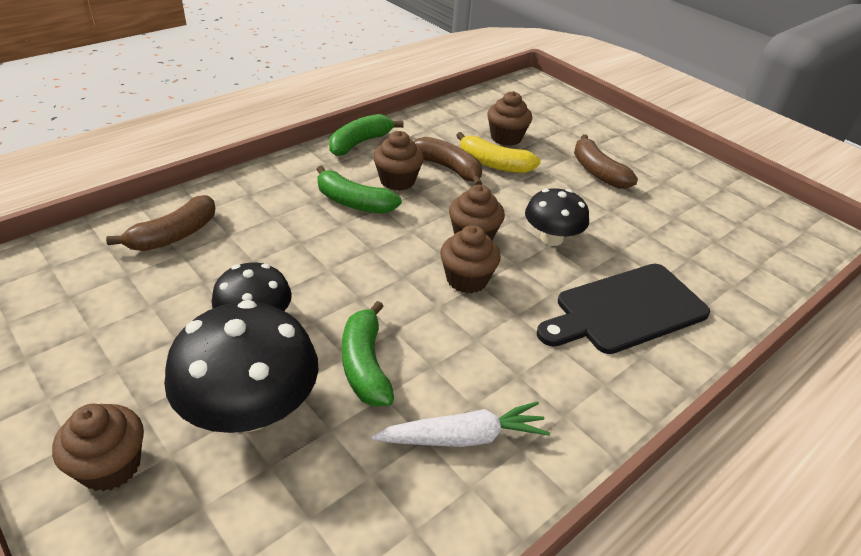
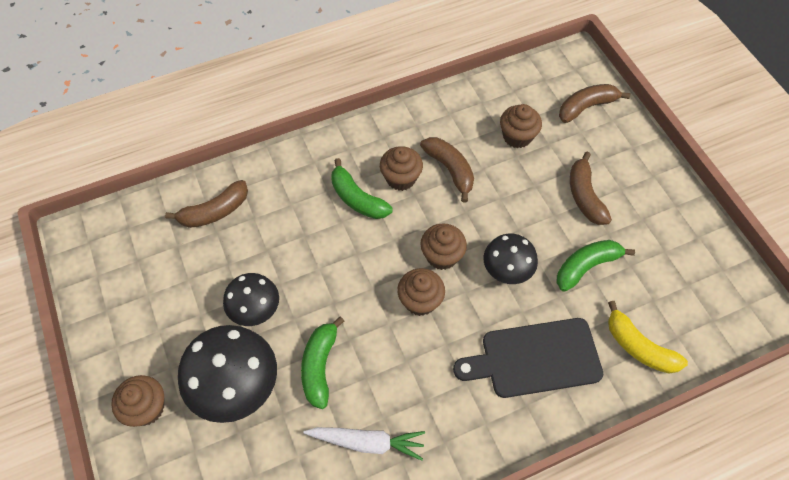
camera: 20 degrees right, 20 degrees up
green banana [329,114,404,156] -> green banana moved to [557,240,635,292]
yellow banana [456,132,541,173] -> yellow banana moved to [608,301,688,373]
none -> brown banana [559,84,630,123]

